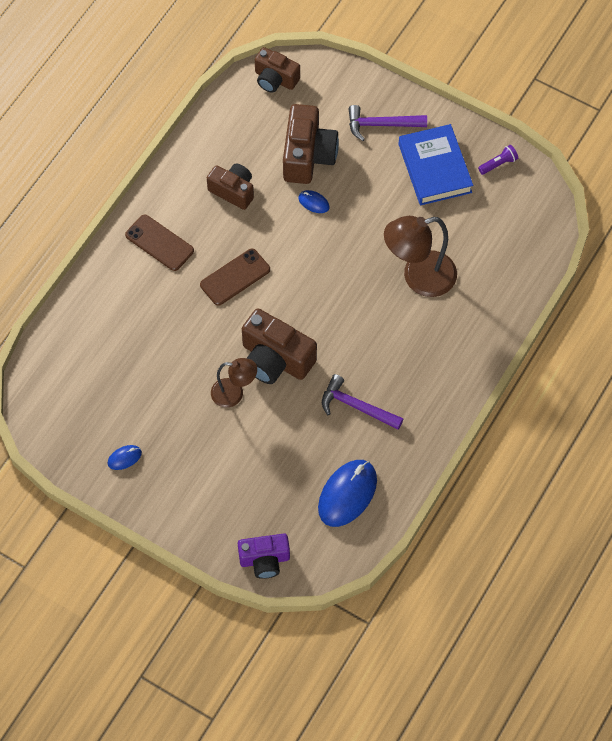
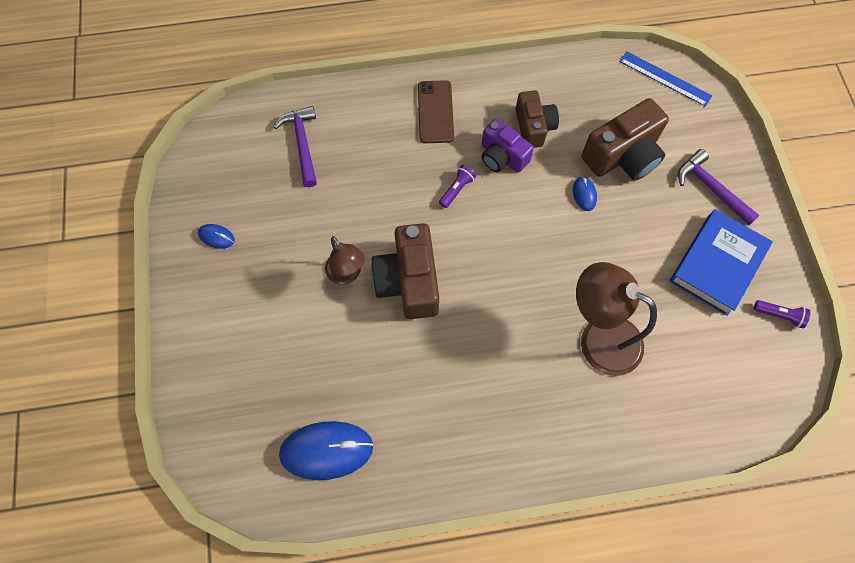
camera: 50 degrees right, 5 degrees up
brown phone [200,248,270,306] -> purple flashlight [439,165,476,208]
purple camera [238,534,290,579] -> purple camera moved to [481,119,534,173]
brown camera [255,47,300,93] -> blue ruler [619,51,712,107]
purple hammer [322,374,403,430] -> purple hammer moved to [274,106,317,187]

